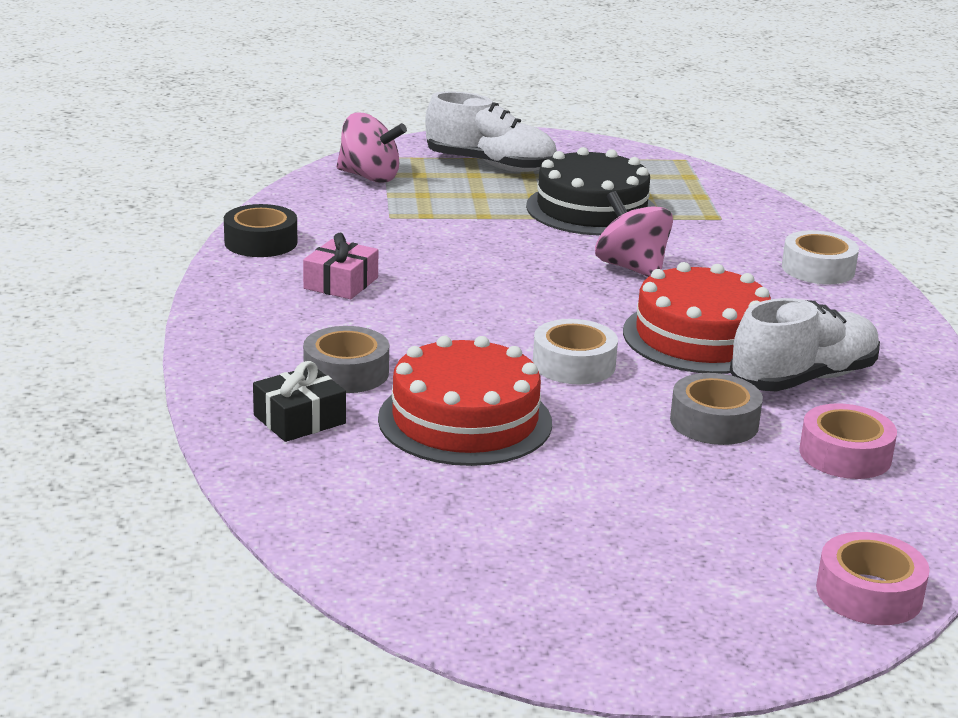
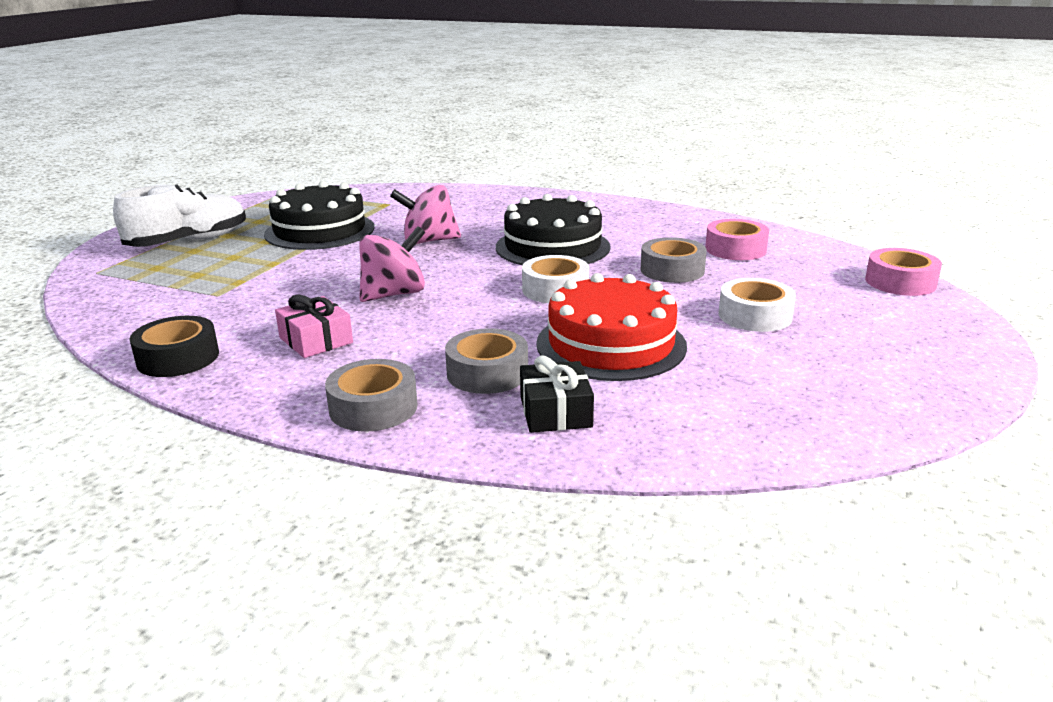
camera: 60 degrees left, 0 degrees up
pink spinning top [336,113,407,183] -> pink spinning top moved to [359,226,425,302]
red cake [623,262,771,374] -> black cake [496,194,611,265]
white shoe [730,298,880,392] -> none
white tape [782,230,859,284] -> white tape moved to [718,278,796,332]
none -> grey tape [325,359,418,432]

